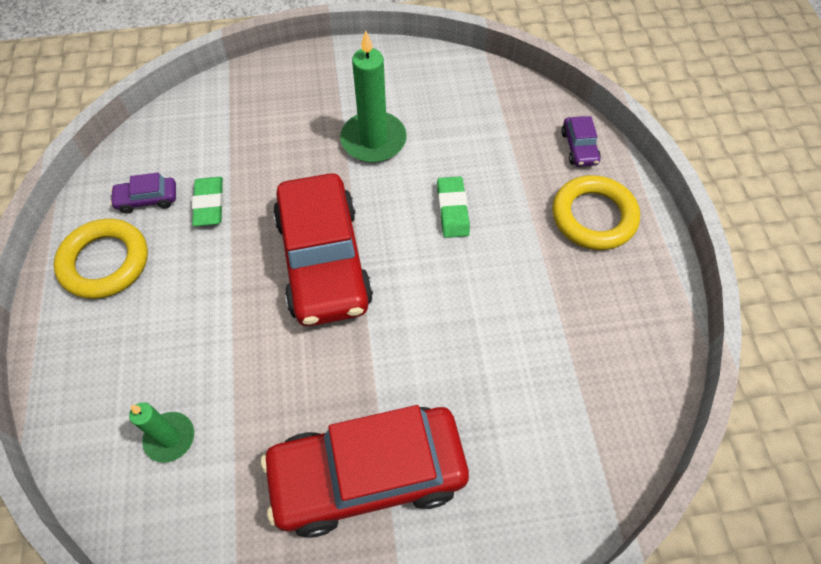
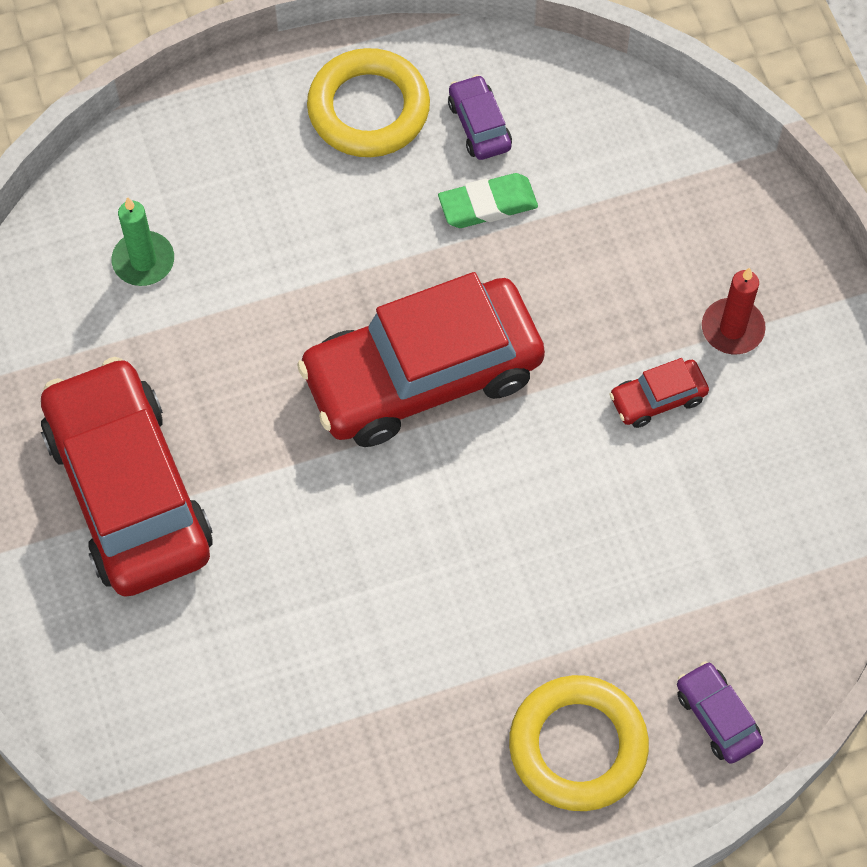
camera: 80 degrees right, 5 degrees up
green candle [340,30,407,163] -> red car [610,358,709,428]
green eraser [437,176,470,238] -> none
purple car [561,116,601,167] -> purple car turned 75 degrees clockwise [677,661,763,764]
none -> red candle [702,268,766,354]

